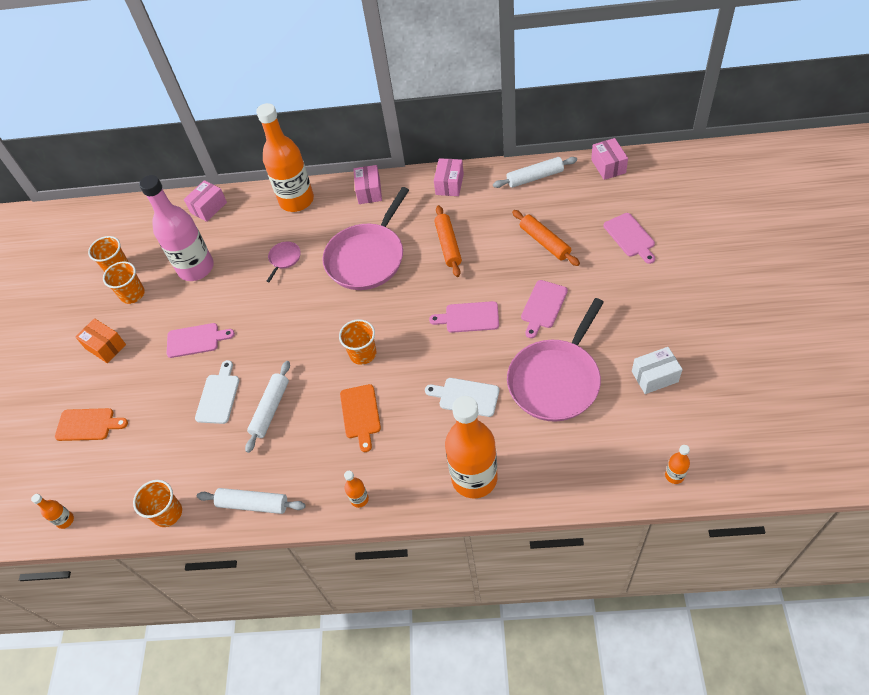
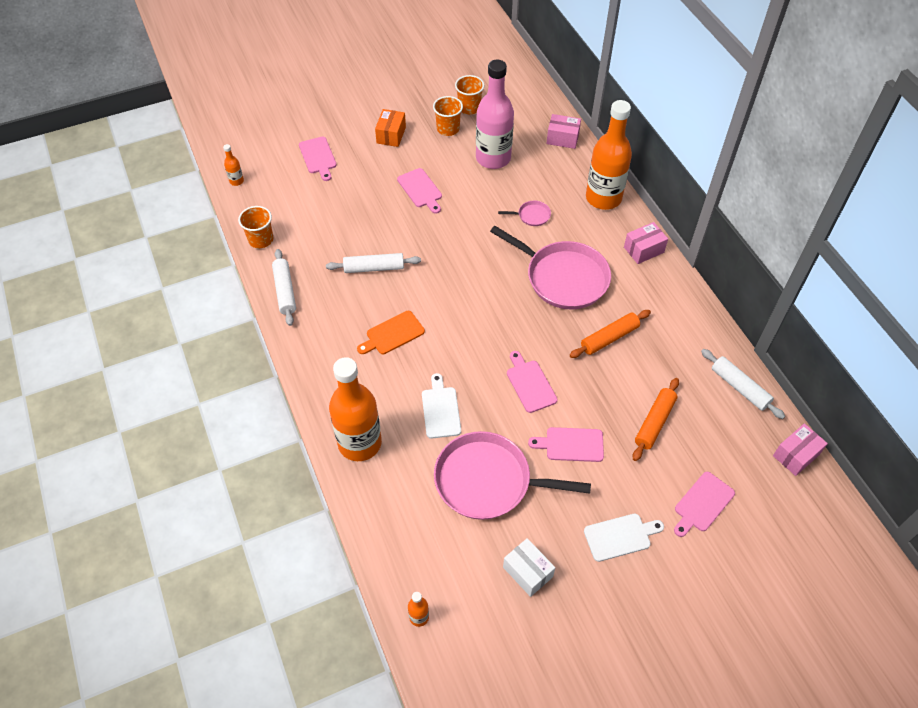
camera: 60 degrees right, 0 degrees up
orange cutting board [55,408,128,441] -> pink cutting board [299,137,337,181]
white cutting board [195,360,239,424] -> white cutting board moved to [584,514,664,562]
pink pan [322,187,409,290] -> pink pan turned 150 degrees counterclockwise [490,226,611,309]
orange cup [339,319,376,365] -> none
orange bottle [344,471,369,508] -> none
pink box [434,158,464,196] -> none

